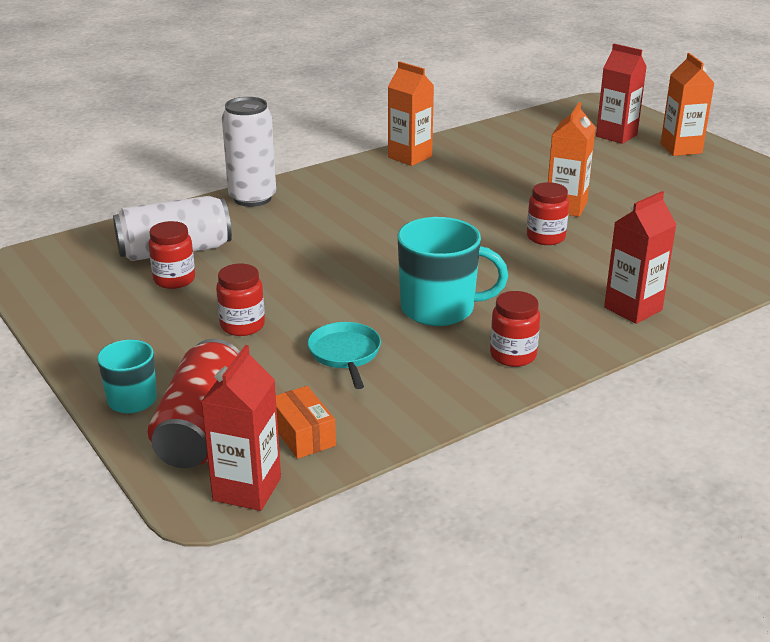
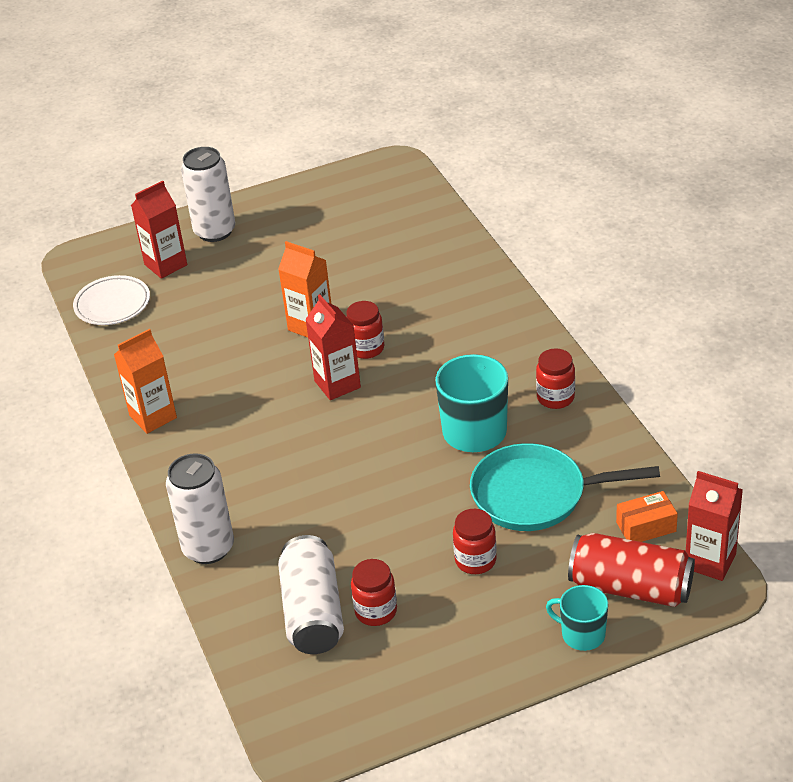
camera: 75 degrees left, 10 degrees up
turquoise pan [307,322,381,389] -> turquoise pan [470,443,660,531], size x1.78
red carton [604,191,677,324] -> red carton moved to [305,294,361,400]
orange carton [660,53,714,156] -> white can [181,147,235,242]
none -> white plate [73,275,150,325]

